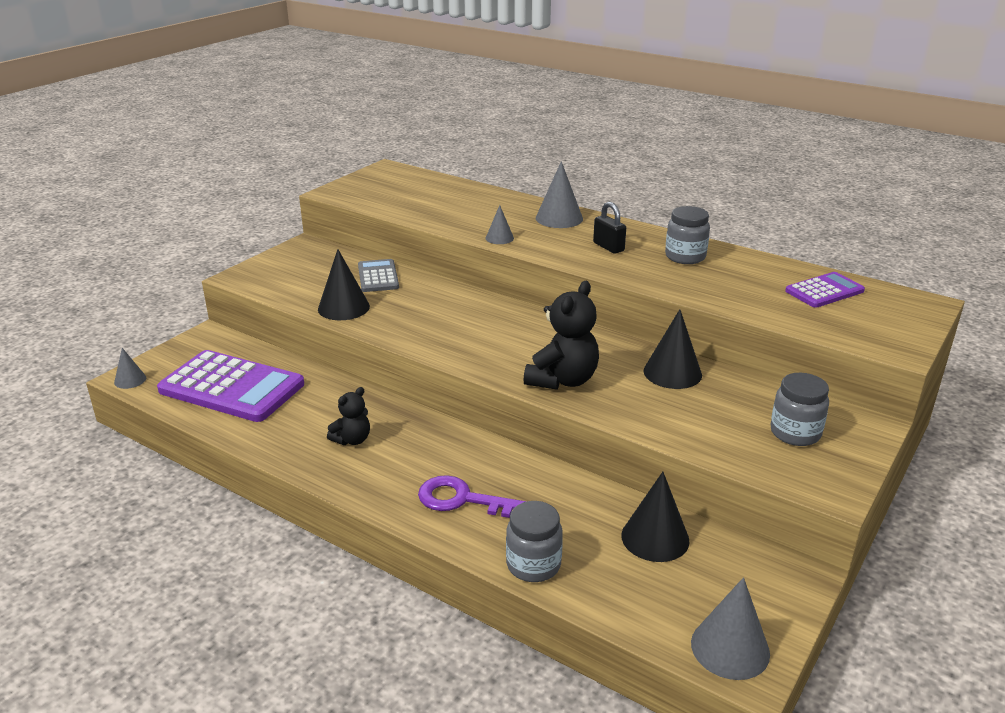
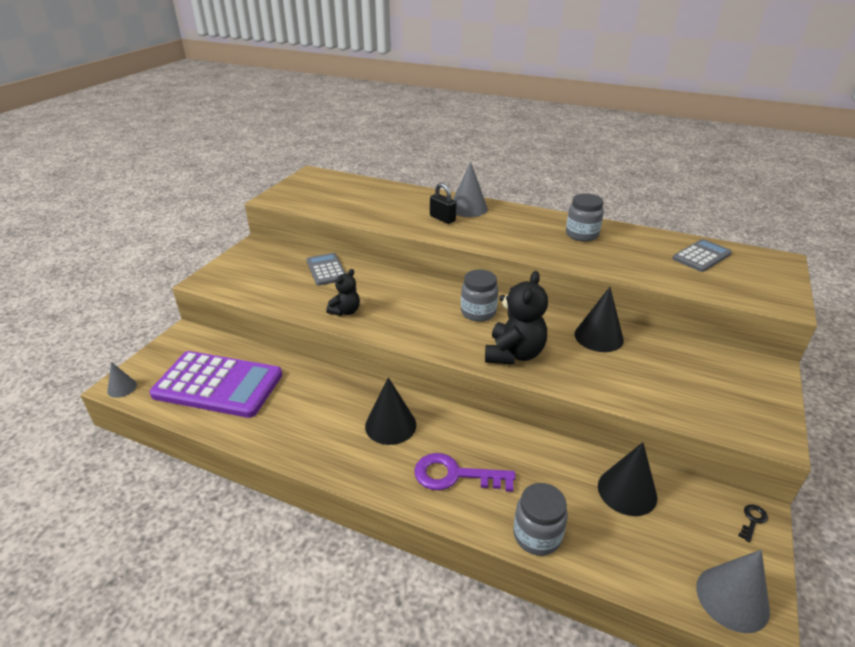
camera: 10 degrees left, 5 degrees up
black cone [318,249,370,320] -> black cone moved to [365,377,416,445]
black teddy bear [327,387,370,445] -> black teddy bear moved to [326,269,360,316]
grey cone [486,205,514,244] -> none
black padlock [593,202,626,254] -> black padlock moved to [430,183,456,224]
grey jar [770,373,829,446] -> grey jar moved to [461,270,498,322]
purple calculator [785,272,865,308] -> grey calculator [672,239,732,272]
none -> black key [738,504,768,542]

